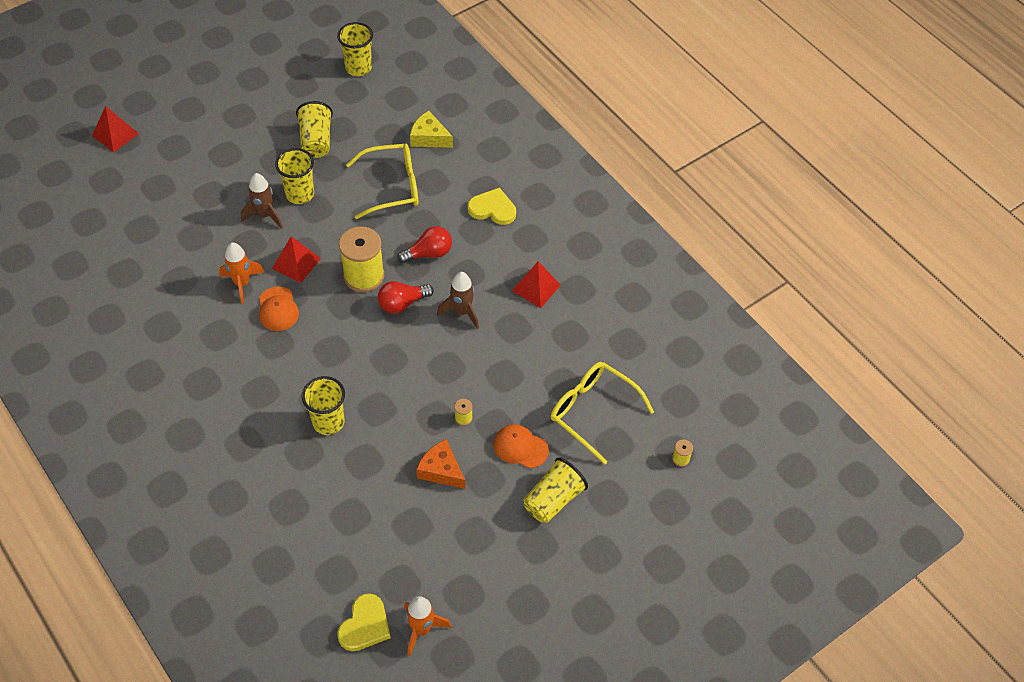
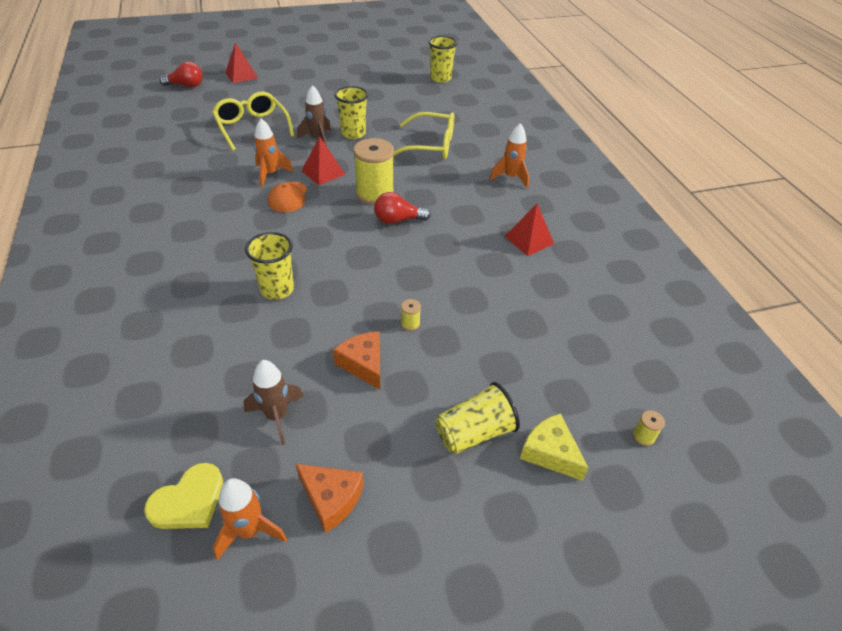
camera: 20 degrees right, 10 degrees down
yellow cup [296,101,333,158] -> none
red light bulb [397,226,452,263] -> red light bulb moved to [160,62,203,88]
yellow cheese [410,111,453,148] -> yellow cheese moved to [520,413,589,481]
brown rocket [437,272,479,329] -> brown rocket moved to [244,360,303,445]
yellow heart [468,188,516,225] -> orange rocket [490,123,529,188]
orange cap [494,424,549,468] -> none
yellow glasses [551,362,654,465] -> yellow glasses moved to [212,92,294,151]
none -> orange cheese [296,464,364,533]

